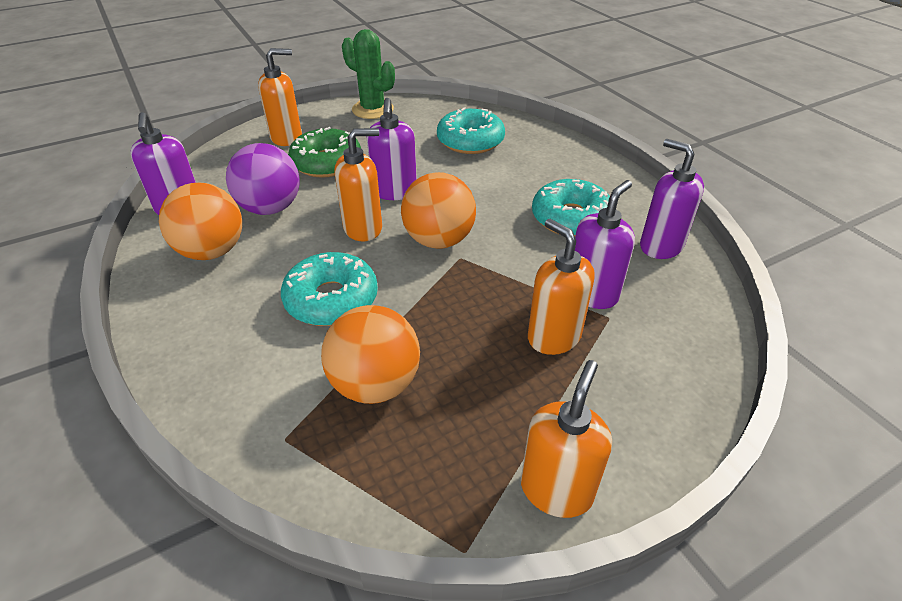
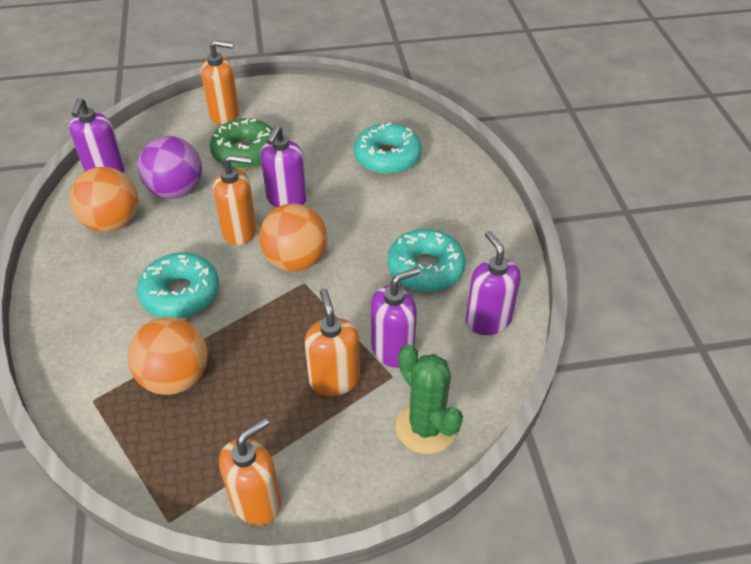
camera: 20 degrees right, 5 degrees up
green cactus [342,29,395,119] -> green cactus moved to [396,344,463,454]

